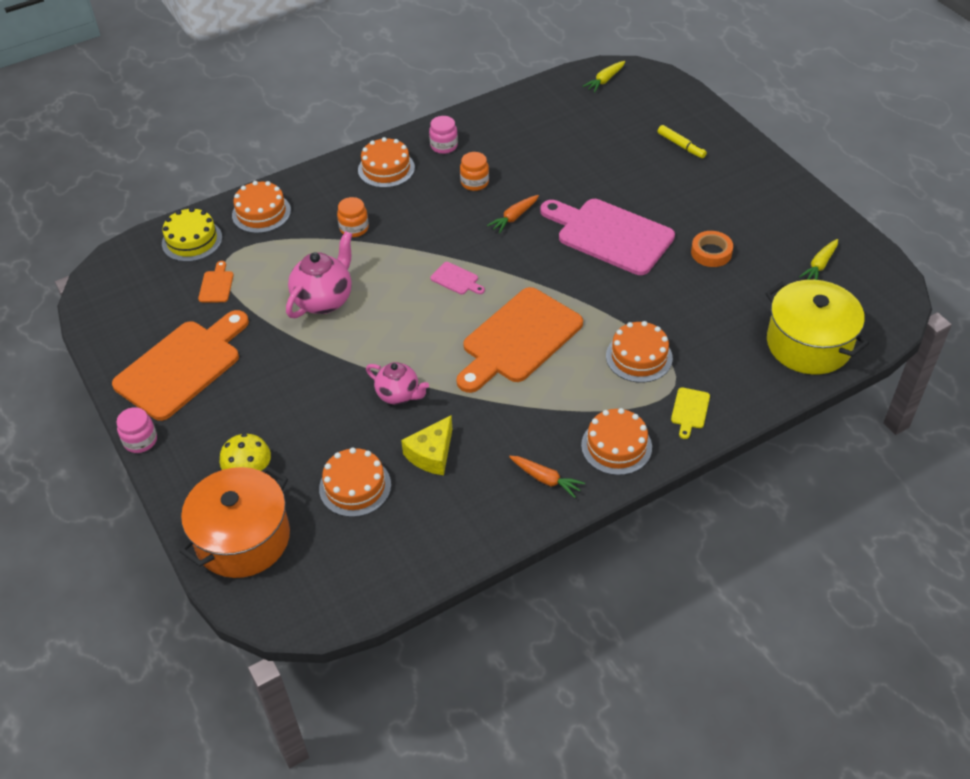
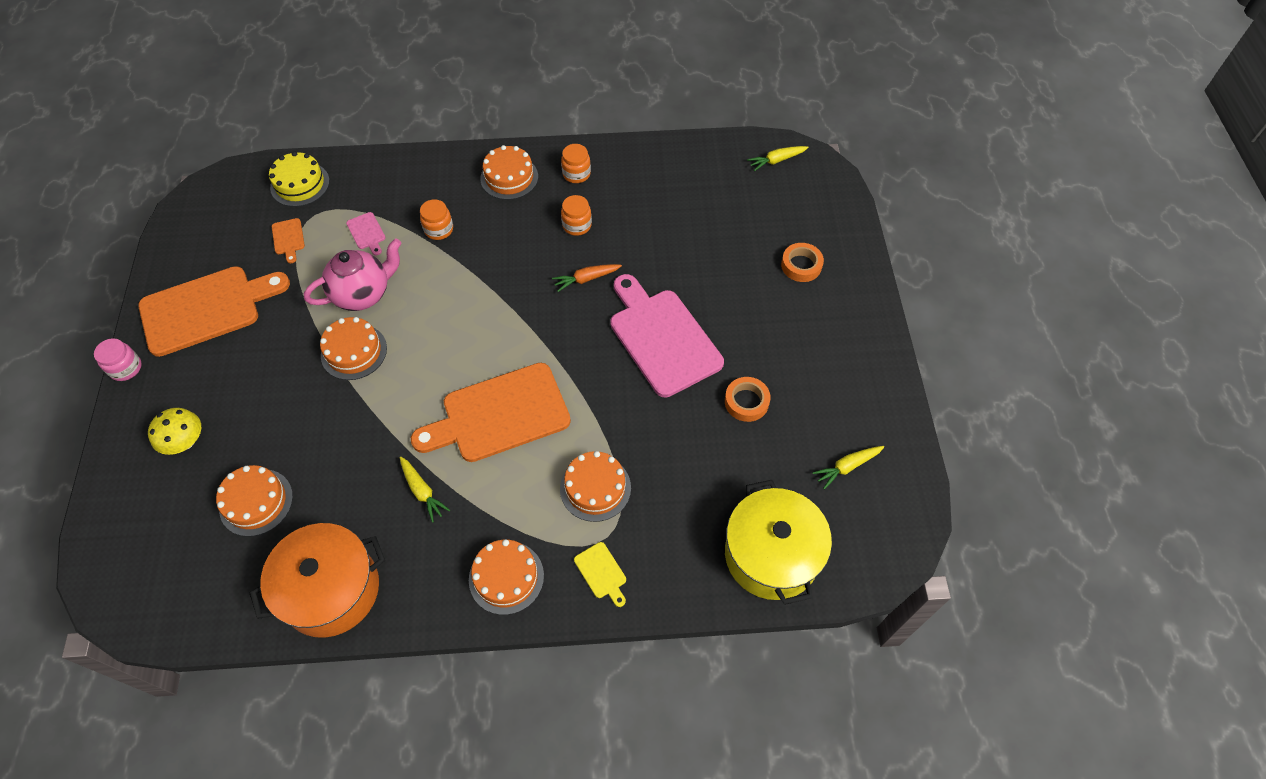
camera: 25 degrees right, 10 degrees up
orange pot [179,466,290,578] -> orange pot moved to [250,523,385,638]
orange cutting board [198,261,234,302] -> orange cutting board turned 135 degrees clockwise [272,218,305,263]
orange cake [232,181,291,233] -> orange cake moved to [320,317,387,380]
pink teapot [366,362,429,405] -> none
yellow cheese [401,415,452,475] -> none
pink jar [429,116,458,154] -> orange jar [561,144,591,183]
pink cutting board [430,262,485,294] -> pink cutting board moved to [346,212,386,256]
orange carrot [509,456,585,498] -> none
yellow marker [658,125,707,158] -> orange tape [781,243,824,282]
yellow cutting board [671,387,710,439] -> yellow cutting board turned 75 degrees counterclockwise [574,542,626,607]
none -> yellow carrot [400,456,450,523]

